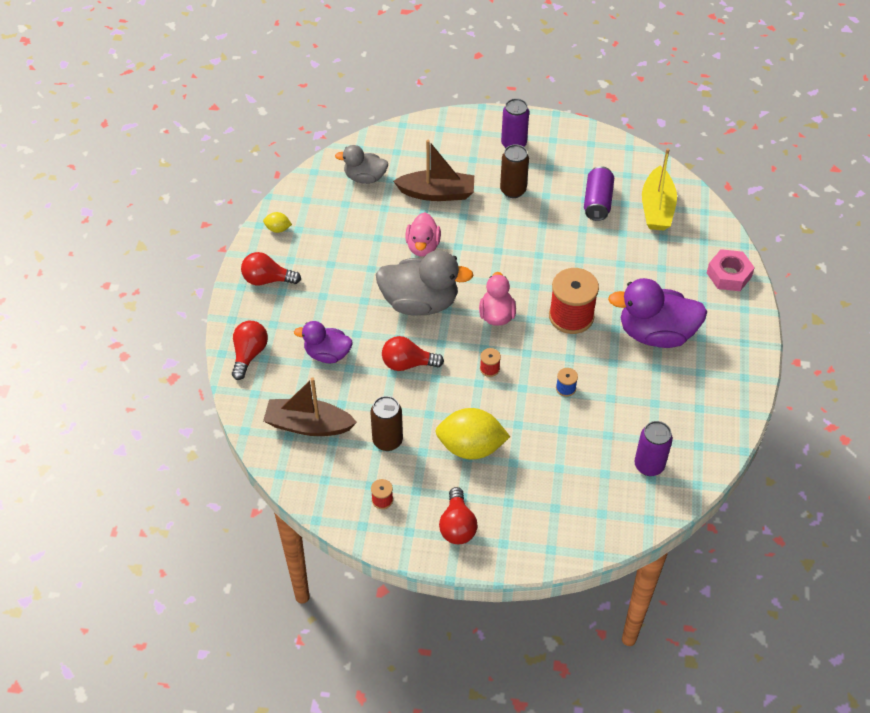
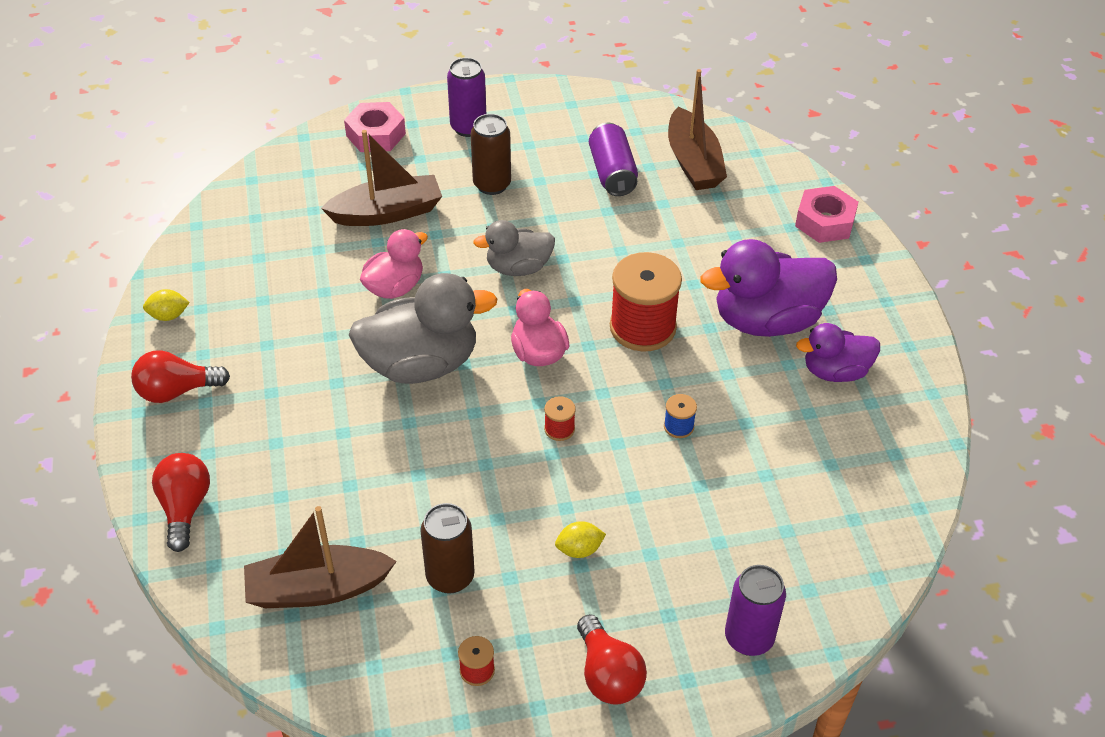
camera: 20 degrees left, 5 degrees down
purple duck [294,321,353,363] -> purple duck moved to [796,323,880,382]
grey duck [335,145,388,184] -> grey duck moved to [473,220,555,276]
red light bulb [382,336,444,371] -> none
pink duck [405,212,441,257] -> pink duck turned 120 degrees counterclockwise [360,229,428,299]
yellow lemon [435,408,510,459] -> yellow lemon [555,521,606,558], size x0.45
purple can [634,421,673,476] -> purple can moved to [725,565,786,656]
yellow boat [642,148,677,230] -> brown boat [668,69,727,190]
none -> pink nut [344,102,406,152]

